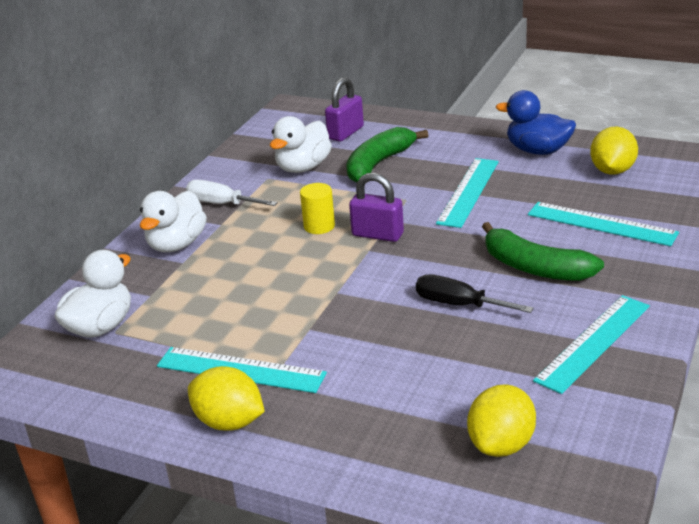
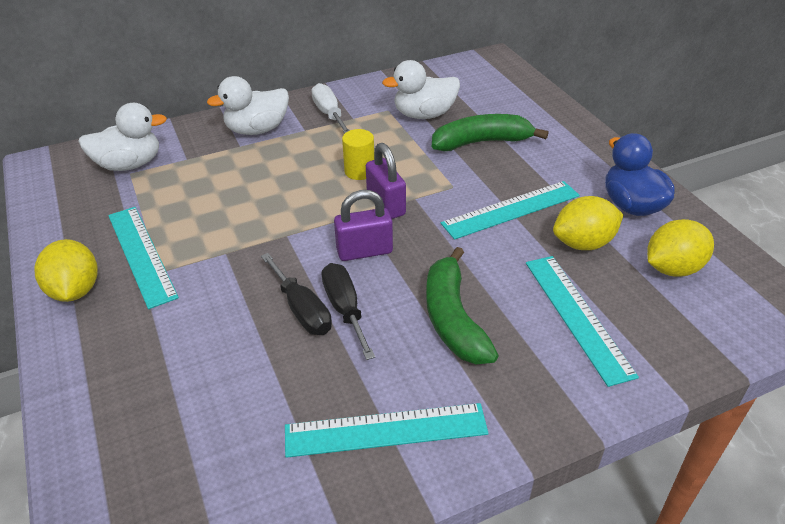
camera: 40 degrees right, 10 degrees up
purple padlock [325,77,364,142] -> purple padlock moved to [334,190,393,261]
yellow lemon [467,385,536,457] -> yellow lemon moved to [553,196,624,250]
none -> black screwdriver [261,253,332,335]

